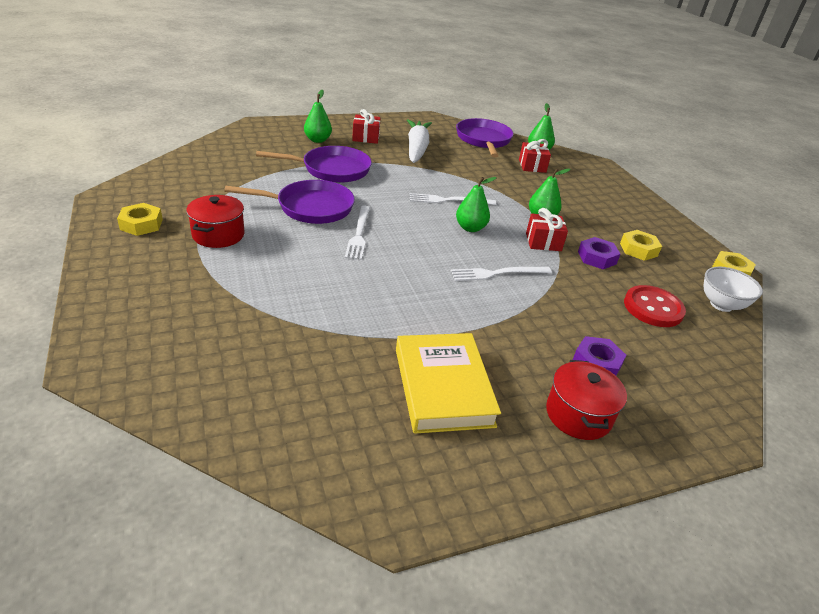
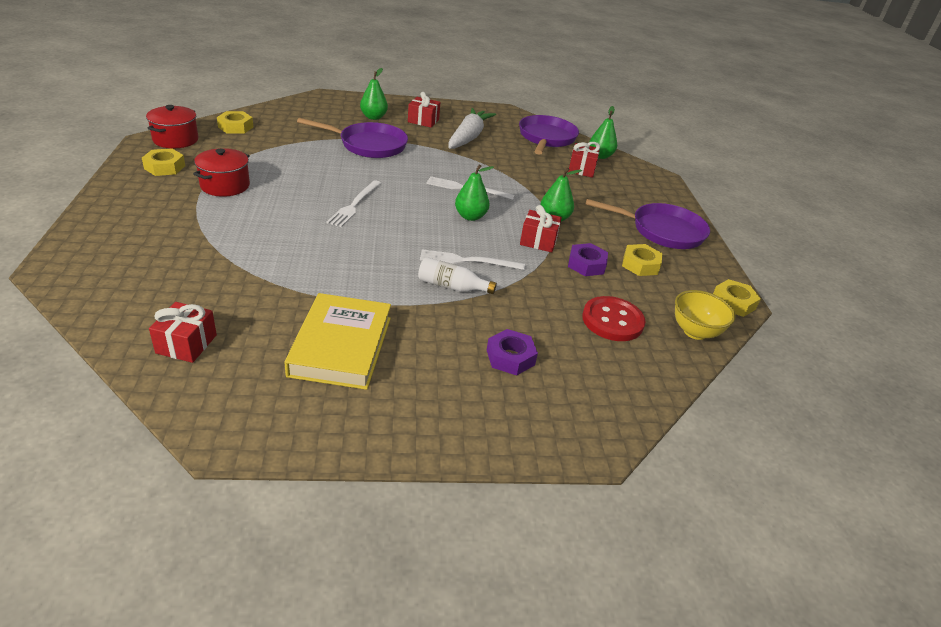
camera: 15 degrees right, 0 degrees up
purple pan [224,180,355,224] -> purple pan moved to [586,199,710,249]
red pot [546,360,627,440] -> red pot moved to [146,105,199,148]
white bowl [704,267,763,312] -> yellow bowl [675,290,736,340]
none -> red gift [149,302,217,363]
none -> yellow nut [217,111,253,134]
none -> white bottle [418,257,497,294]

